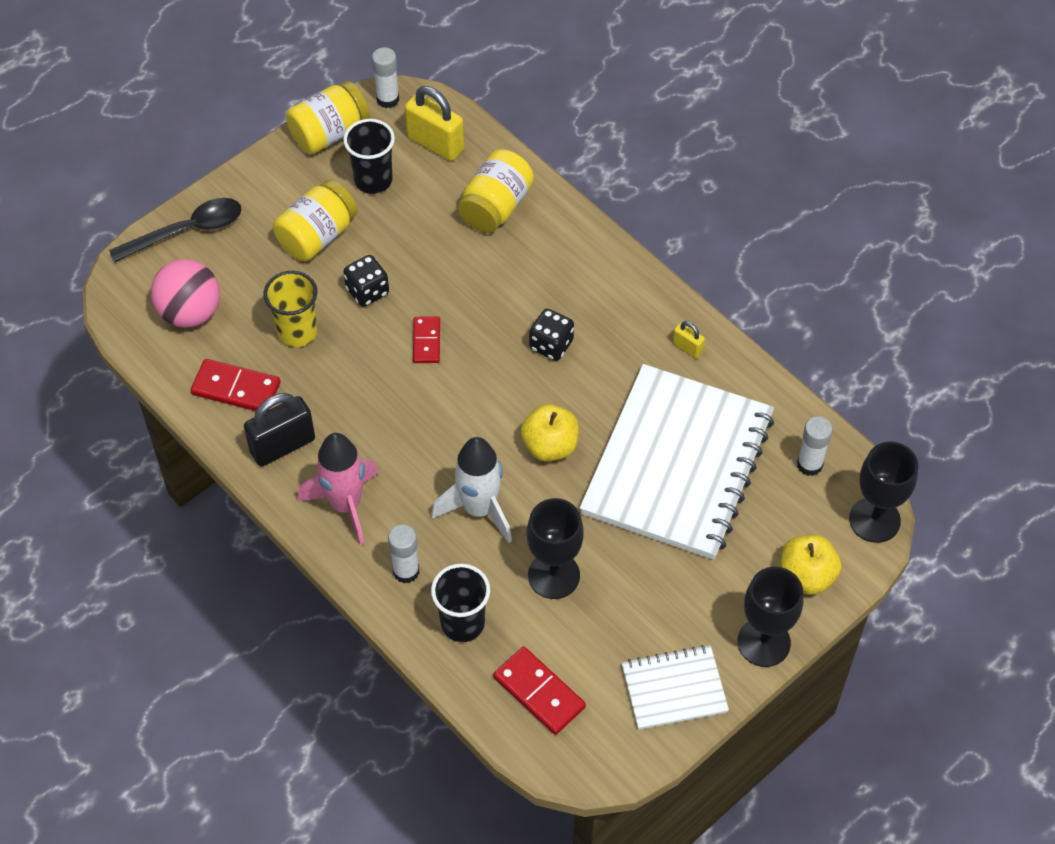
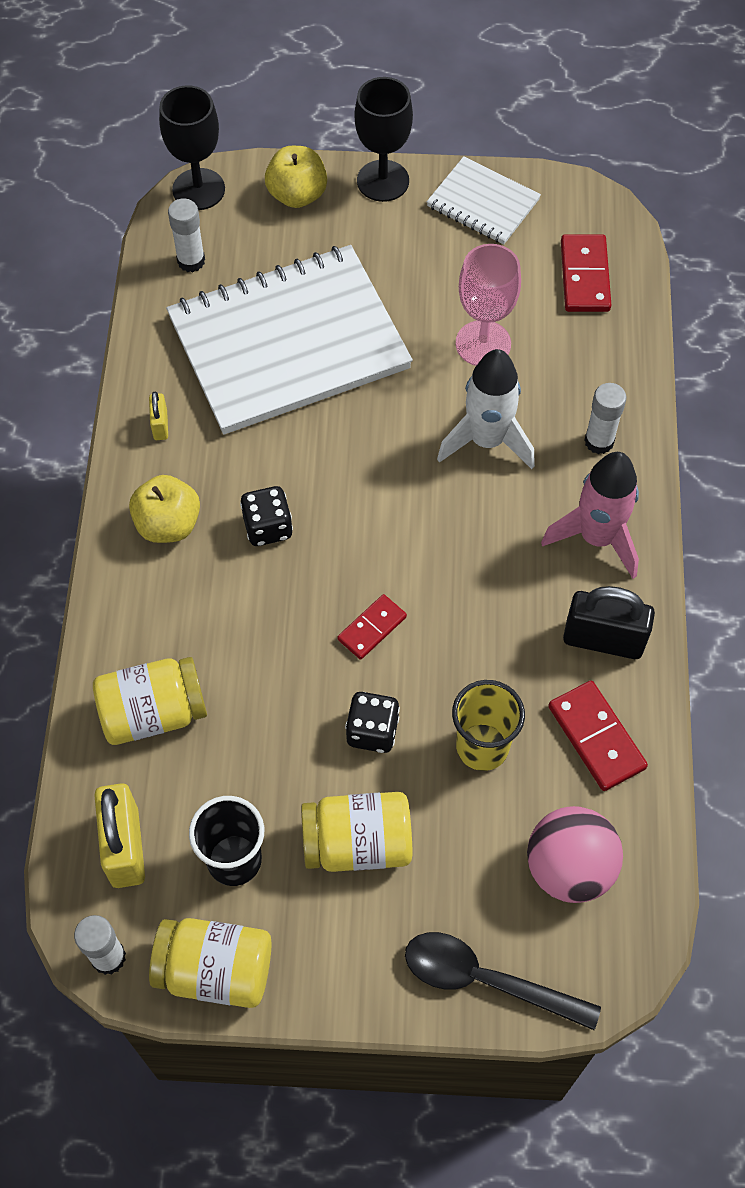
camera: 135 degrees left, 5 degrees up
black cup [431,564,490,642] -> none
yellow apple [520,404,579,461] -> yellow apple moved to [129,475,200,543]
black goblet [527,498,584,599] -> pink goblet [456,244,521,366]

